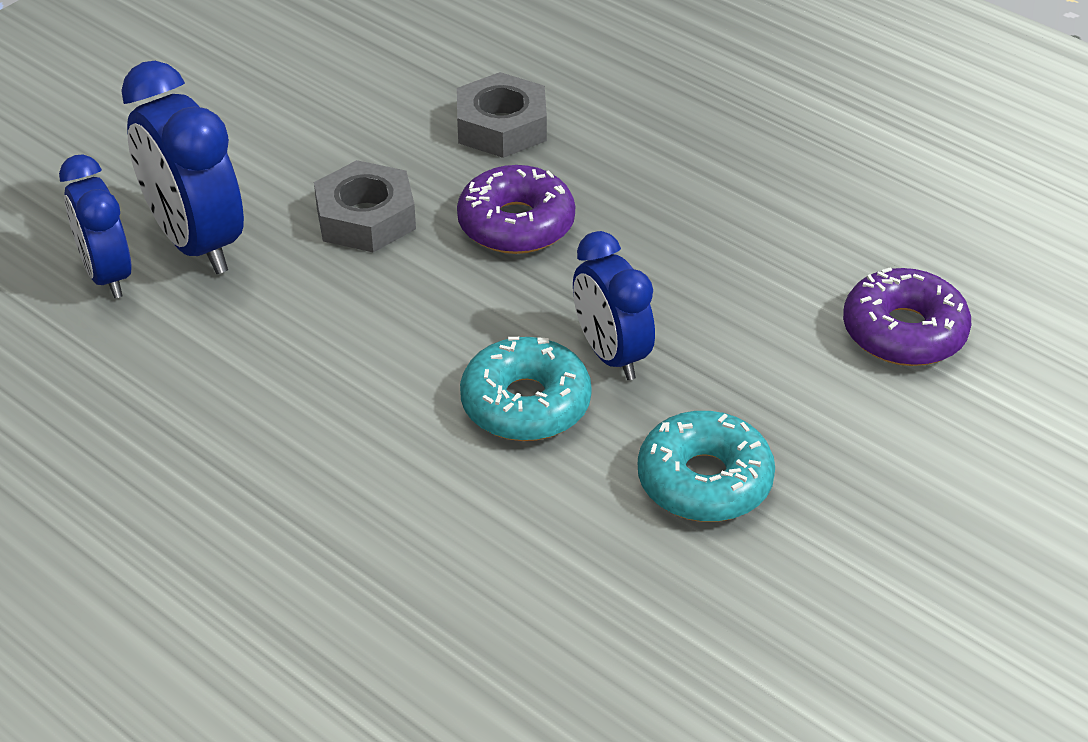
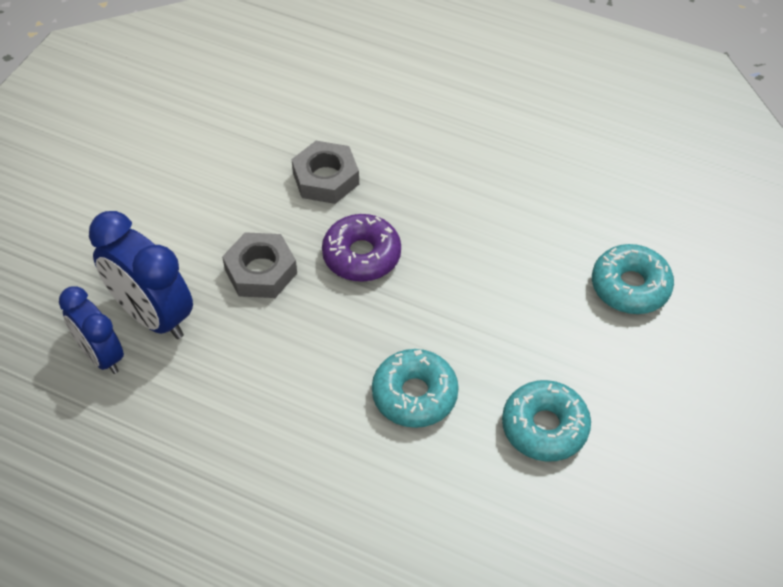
camera: 15 degrees left, 10 degrees up
blue clock [573,231,655,380] -> none
purple donut [843,267,971,366] -> turquoise donut [592,244,674,314]

